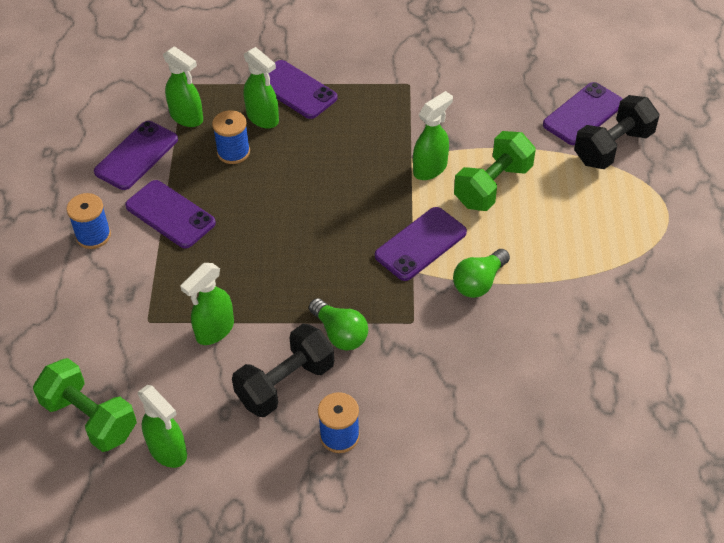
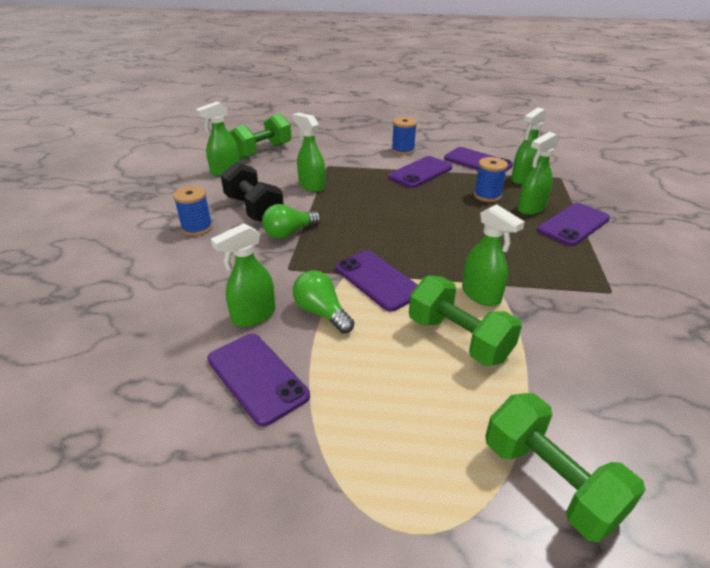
camera: 95 degrees right, 15 degrees down
purple phone [543,82,623,145] -> purple phone moved to [207,334,310,426]
black dumbbell [574,95,659,169] -> green dumbbell [486,393,646,542]
none -> green spray bottle [211,223,275,327]

